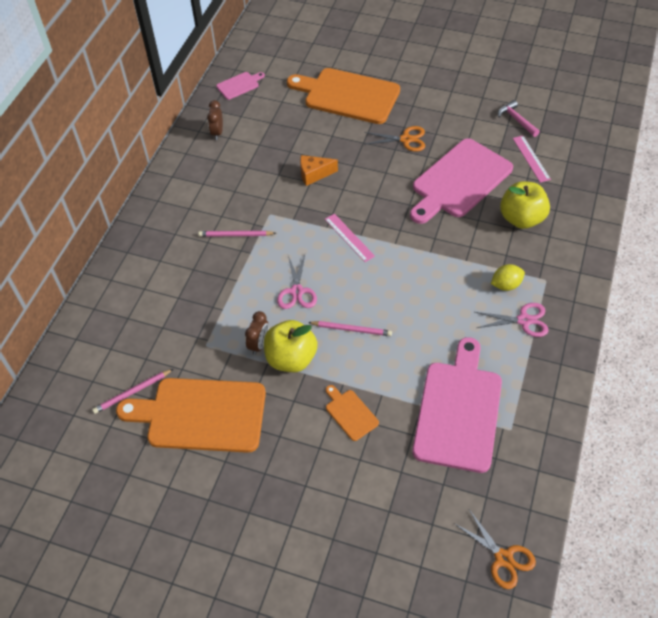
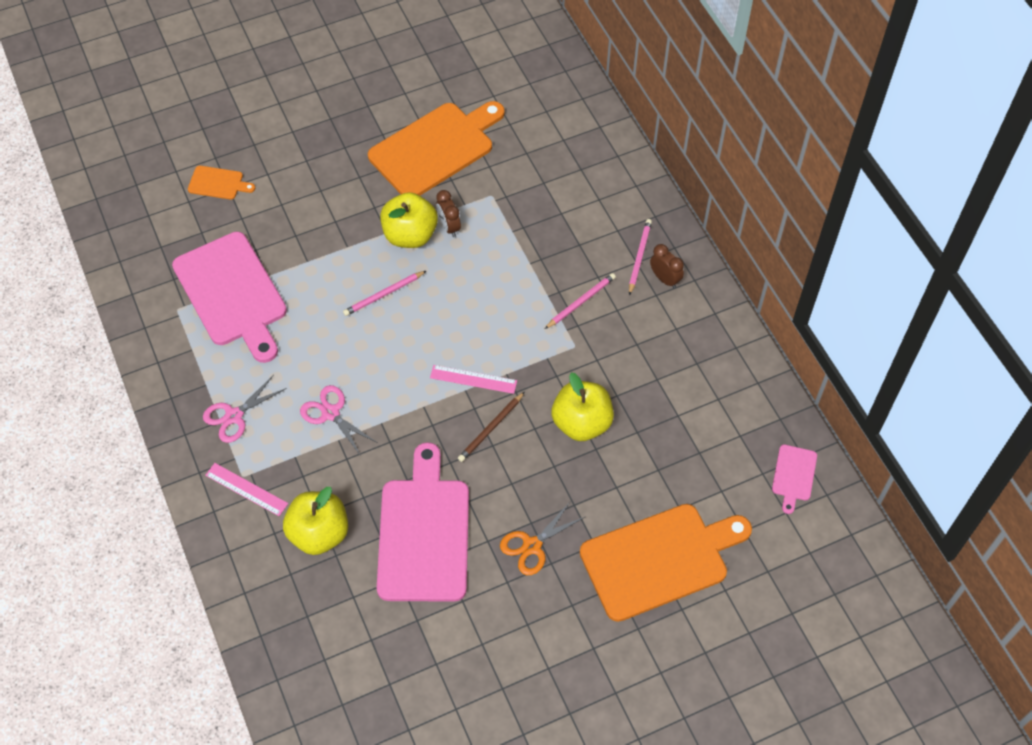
camera: 135 degrees right, 5 degrees up
pink pencil [92,369,173,414] -> pink pencil moved to [629,219,652,295]
brown clock [207,100,223,140] -> brown clock moved to [650,244,684,288]
pink scissors [277,254,317,309] -> pink scissors moved to [300,385,378,455]
orange cheese [300,155,338,186] -> yellow apple [552,372,614,441]
orange cutting board [326,385,379,441] -> orange cutting board moved to [188,166,255,200]
orange scissors [454,510,536,589] -> none
yellow lemon [491,264,525,291] -> none
pink hammer [498,100,540,137] -> none
pink ruler [513,136,551,183] -> pink ruler moved to [205,463,288,516]
none -> brown pencil [458,392,524,462]

